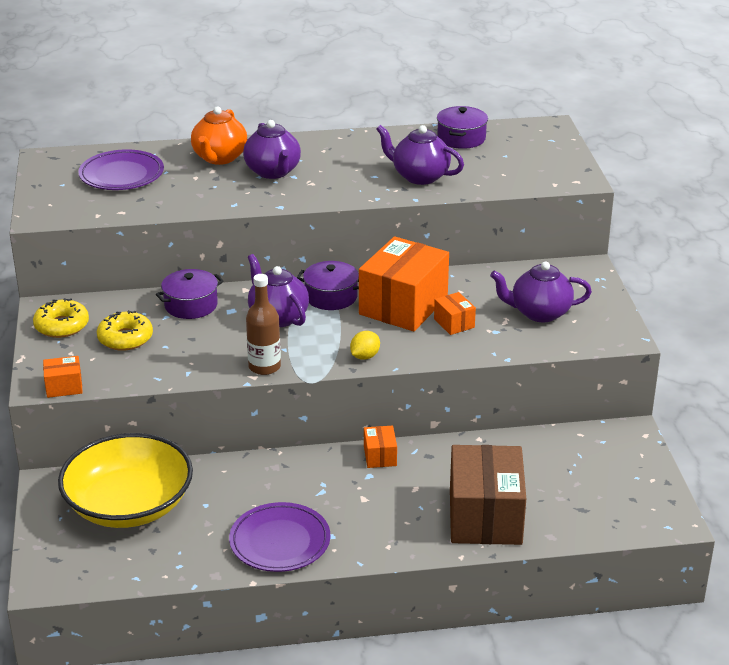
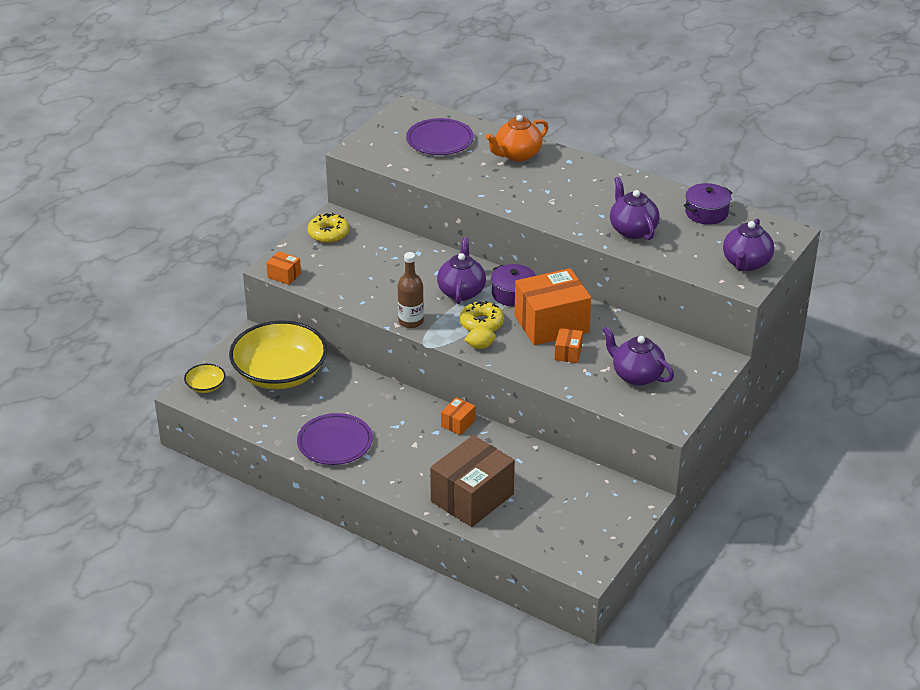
camera: 40 degrees right, 5 degrees up
yellow donut [97,310,153,351] -> yellow donut moved to [460,301,504,332]
purple pot [156,269,224,319] -> none
purple teapot [243,120,301,179] -> purple teapot moved to [723,218,774,271]
none -> yellow bowl [184,364,225,393]

